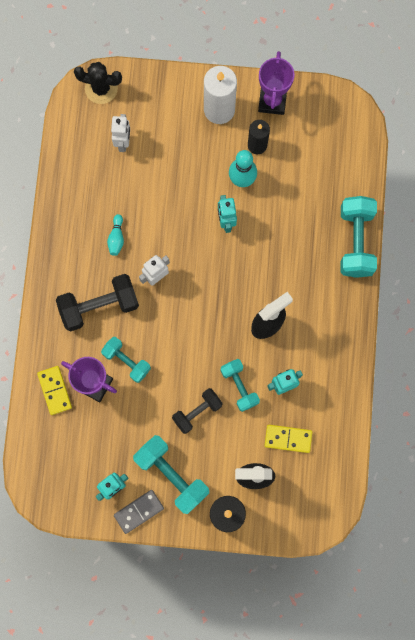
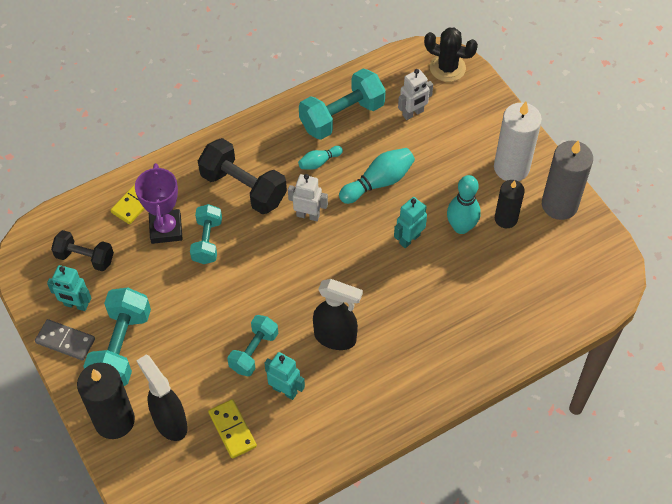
camera: 55 degrees right, 20 degrees down
black cactus [74,62,122,104] -> black cactus turned 45 degrees counterclockwise [424,28,478,82]
black dumbbell [172,388,223,434] -> black dumbbell moved to [51,230,114,271]
purple trophy [258,51,294,115] -> grey candle [542,140,593,220]
turquoise dumbbell [340,196,377,278] -> turquoise dumbbell moved to [299,69,386,140]
none -> turquoise bowling pin [339,148,415,204]

